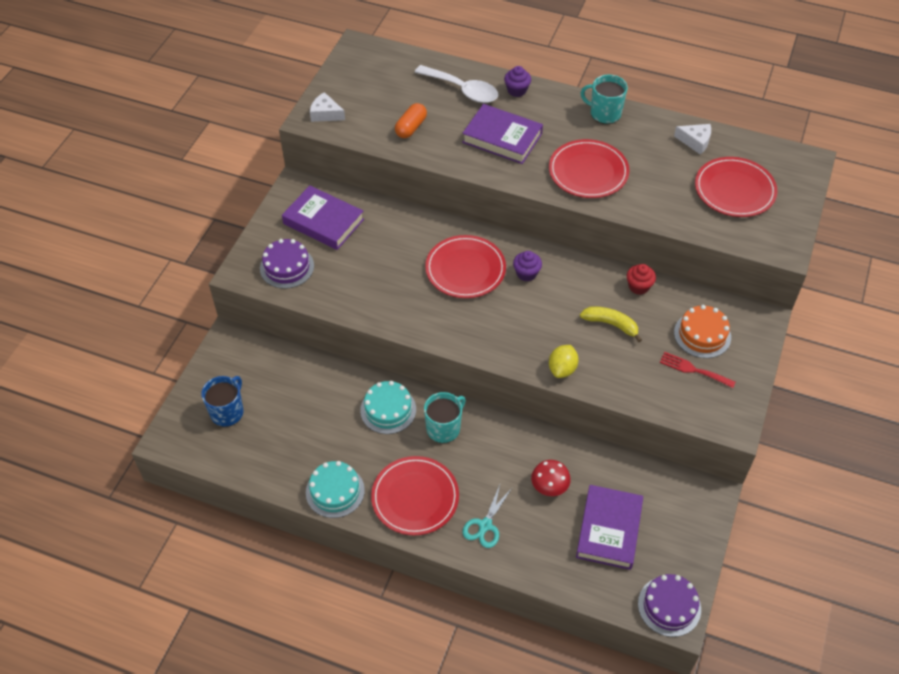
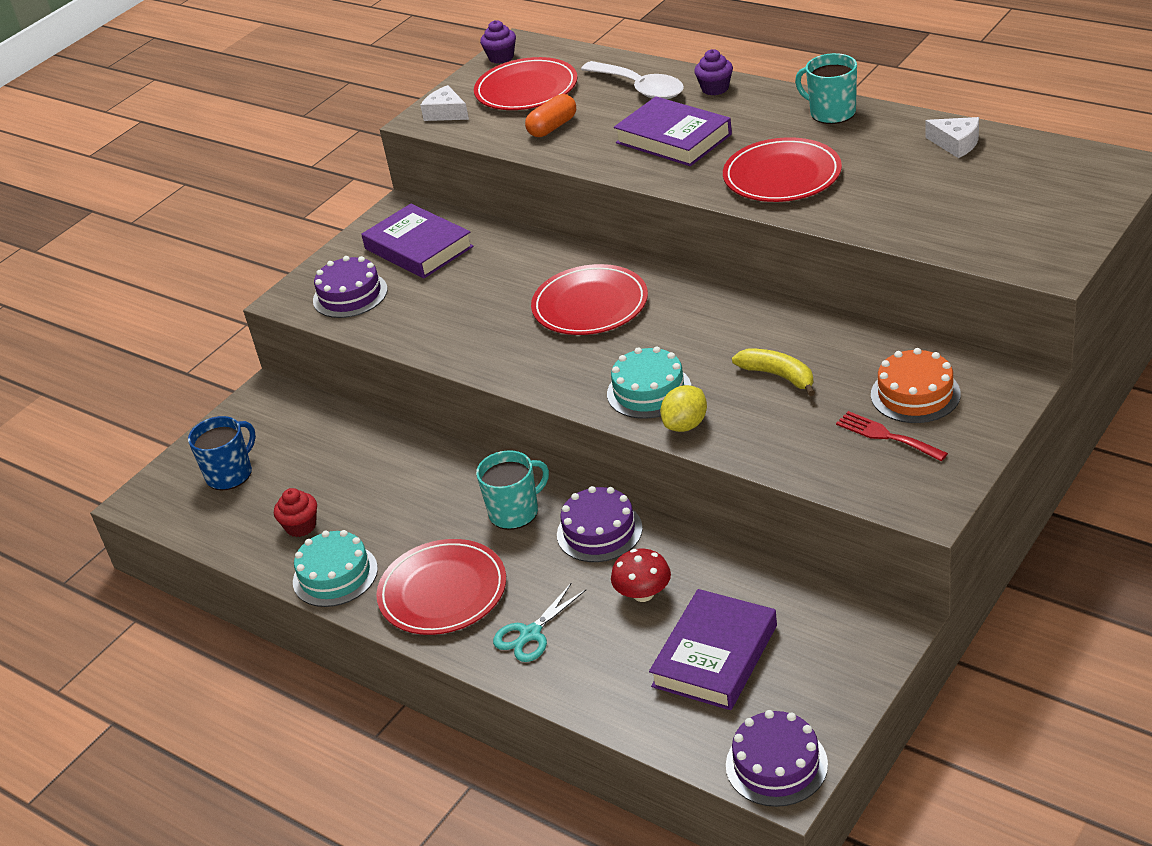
camera: 20 degrees right, 15 degrees down
turquoise cake [360,381,416,434] -> turquoise cake moved to [607,346,691,419]
purple cupcake [513,251,542,281] -> purple cupcake moved to [480,20,516,64]
red cupcake [627,264,656,295] -> red cupcake moved to [274,488,317,537]
red plate [695,157,777,217] -> red plate moved to [474,57,577,110]
none -> purple cake [557,486,643,562]

